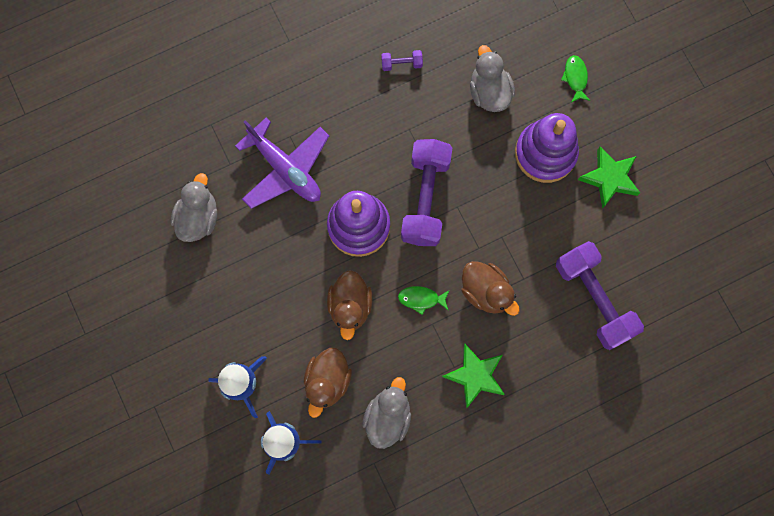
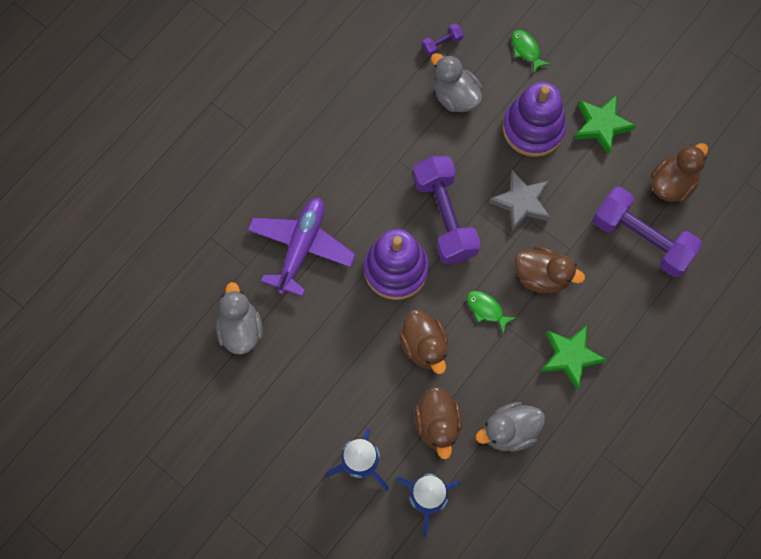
camera: 25 degrees left, 5 degrees down
purple plane [235,117,329,209] -> purple plane turned 90 degrees counterclockwise [248,197,356,297]
grey duck [362,377,411,449] -> grey duck turned 105 degrees counterclockwise [476,402,545,452]
purple dumbbell [381,50,423,71] -> purple dumbbell moved to [422,23,464,56]
green fish [398,286,450,315] -> green fish turned 60 degrees clockwise [467,291,515,333]
none -> grey star [489,170,550,232]
none -> brown duck [651,143,708,202]

